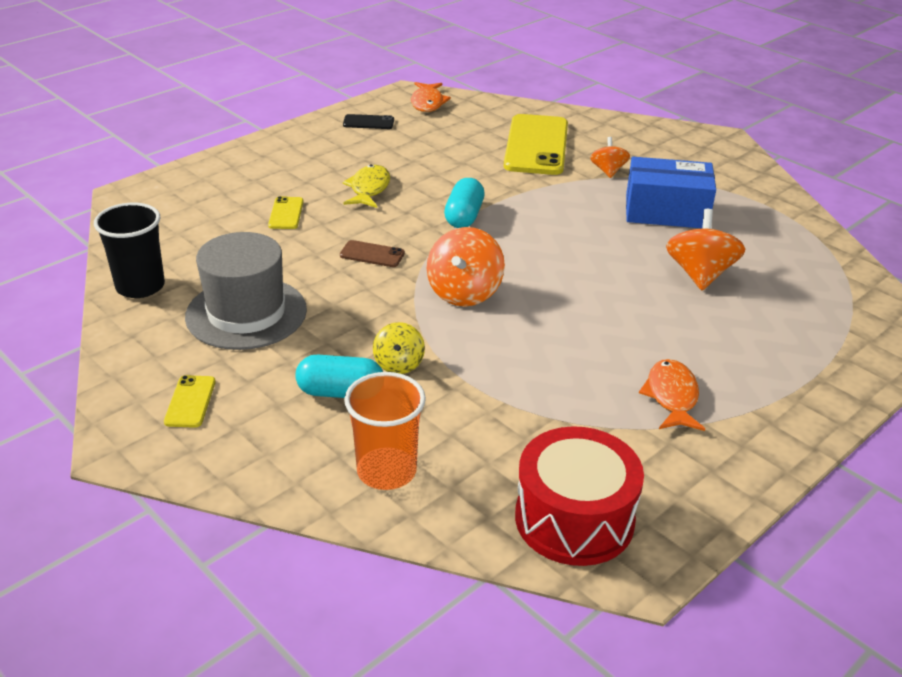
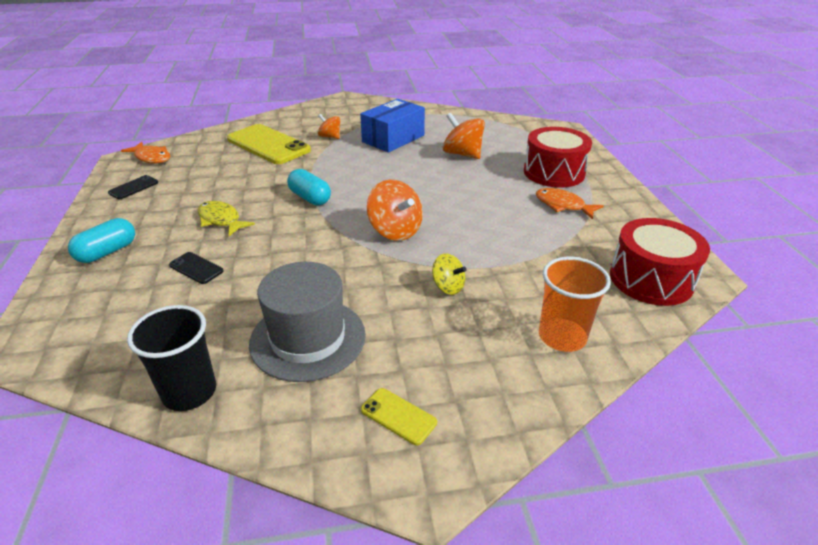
camera: 55 degrees left, 0 degrees up
yellow phone [268,196,304,229] -> black phone [169,252,224,284]
turquoise capsule [295,355,383,398] -> turquoise capsule moved to [68,218,135,263]
brown phone [340,240,405,267] -> none
none -> red drum [524,127,592,187]

